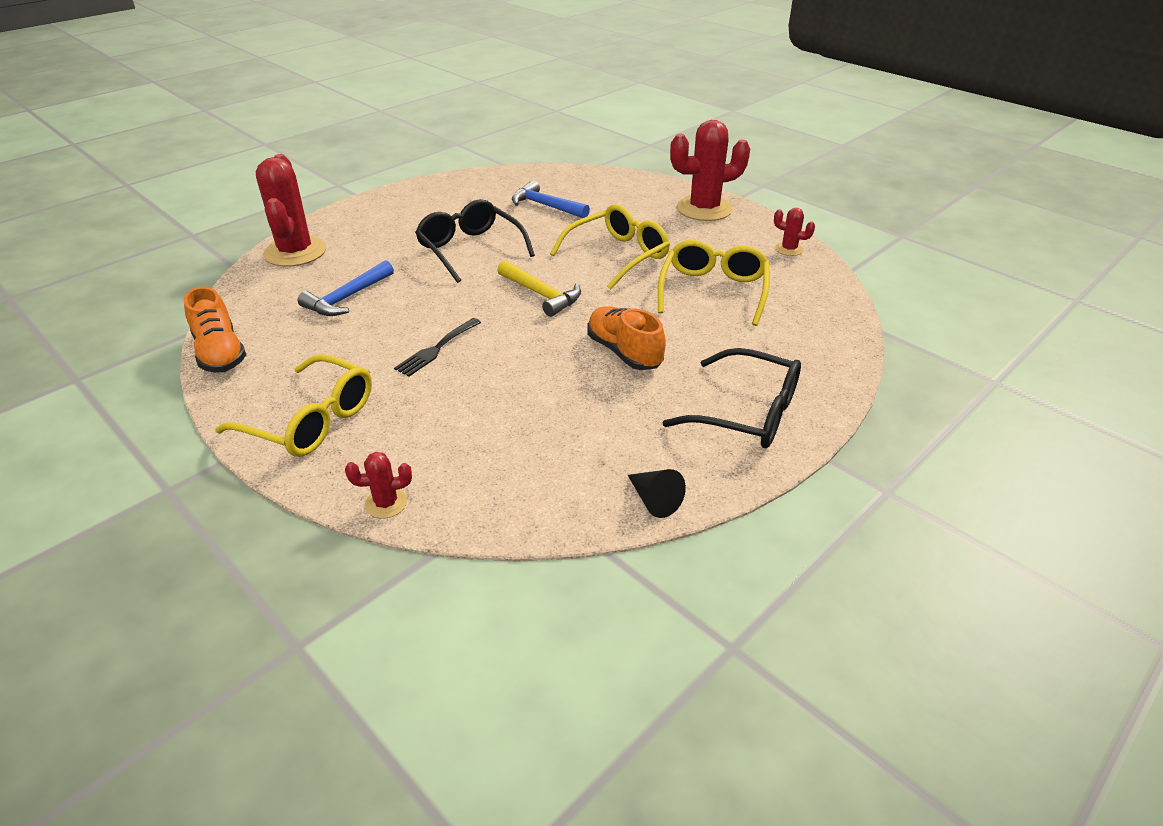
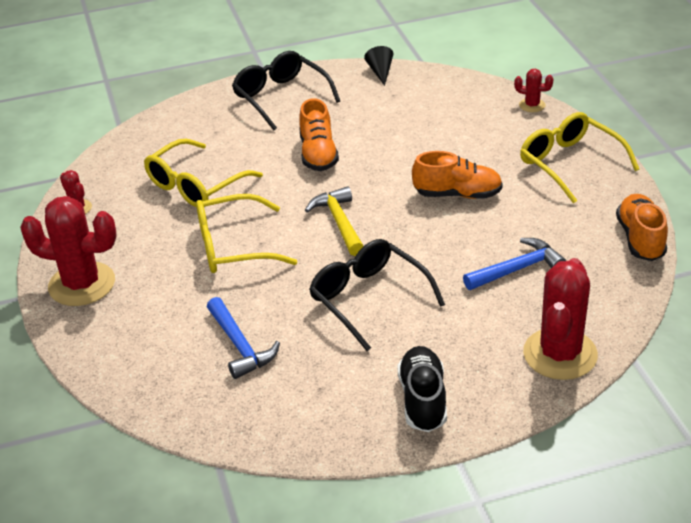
camera: 150 degrees left, 0 degrees up
black fork [394,318,481,377] -> orange shoe [412,151,503,199]
black glasses [415,199,535,283] -> black glasses turned 150 degrees clockwise [309,239,445,351]
none -> black shoe [397,346,447,432]

